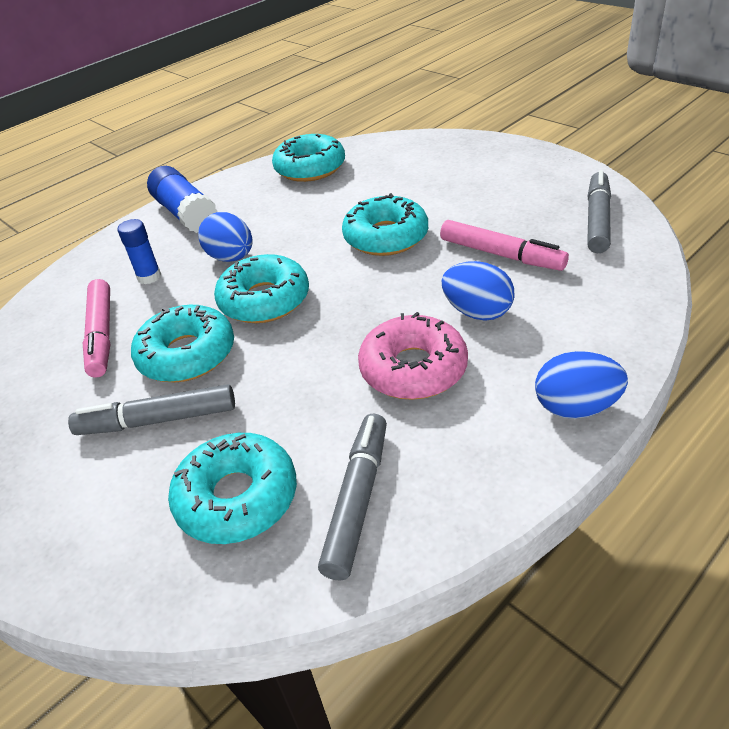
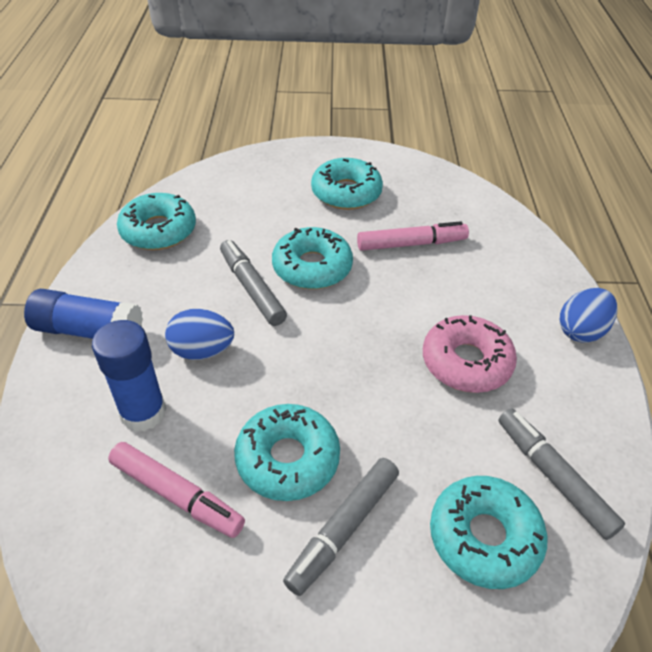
camera: 50 degrees left, 5 degrees up
blue glue stick [118,219,161,284] -> blue glue stick [92,320,166,432], size x1.67
turquoise donut [214,254,309,323] -> turquoise donut moved to [311,158,383,210]
blue egg [442,261,514,321] -> none
grey marker [587,170,611,253] -> grey marker moved to [220,240,287,326]

